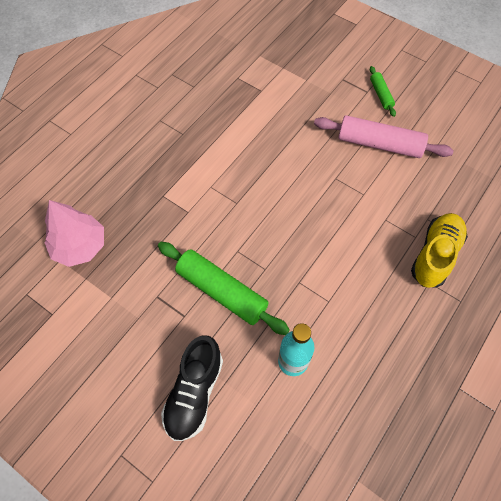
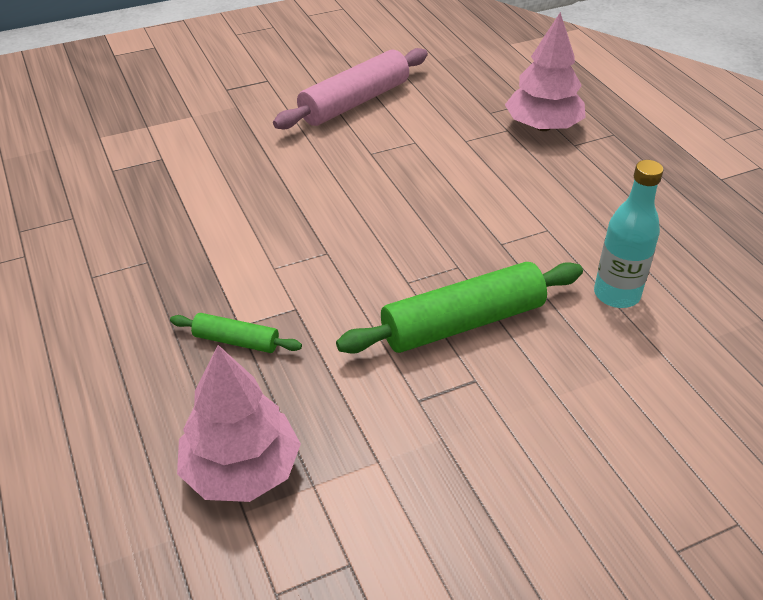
camera: 60 degrees left, 20 degrees down
black shoe [161,335,223,441] -> none
green rolling pin [370,66,396,117] -> green rolling pin moved to [170,313,302,353]
yellow shoe [411,213,468,288] -> pink tree [505,12,586,131]

